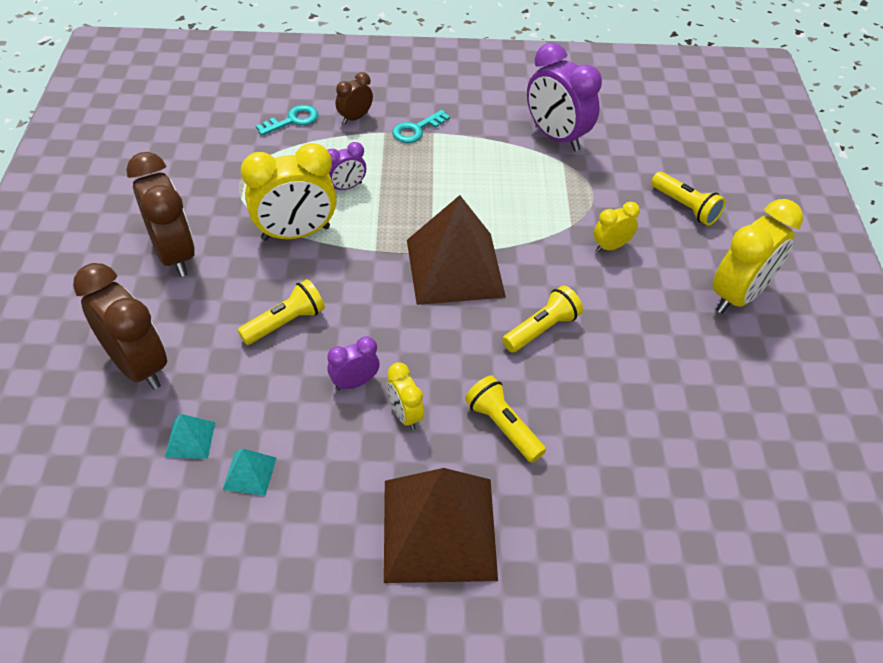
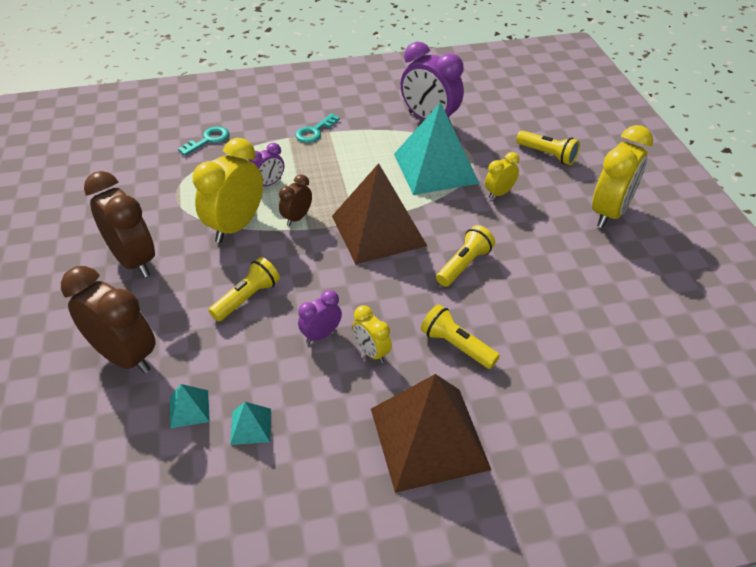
camera: 10 degrees left, 5 degrees down
yellow clock [241,143,337,241] -> yellow clock turned 150 degrees clockwise [193,138,263,243]
brown clock [336,72,373,124] -> brown clock moved to [279,174,312,226]
none -> turquoise pyramid [394,102,480,195]

